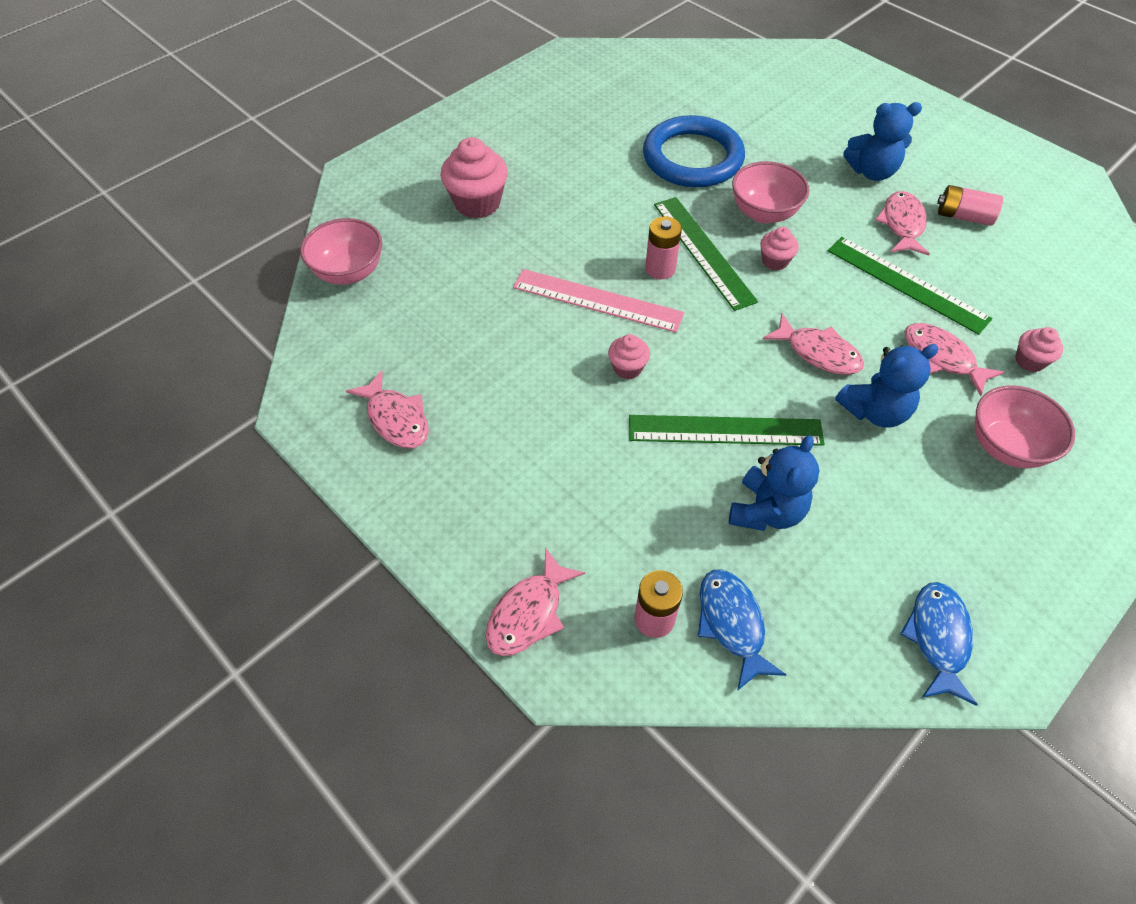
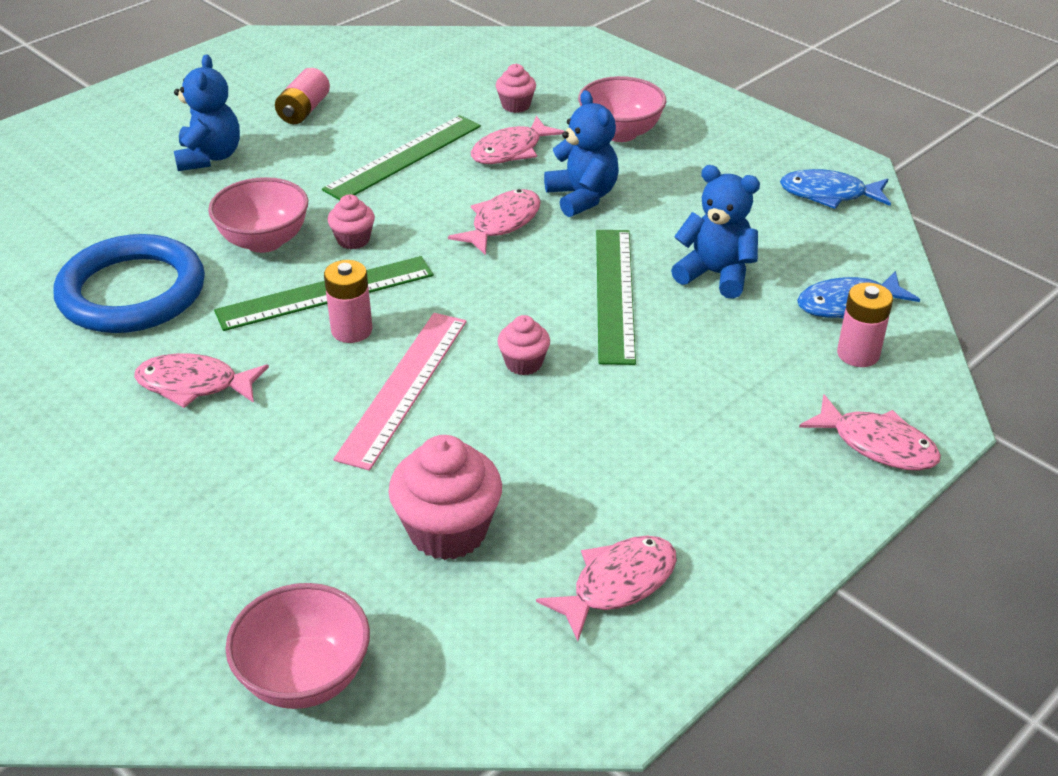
camera: 90 degrees left, 15 degrees down
pink cupcake [440,137,508,218] -> pink cupcake moved to [389,435,502,560]
pink fish [875,191,930,256] -> pink fish moved to [134,353,269,408]

